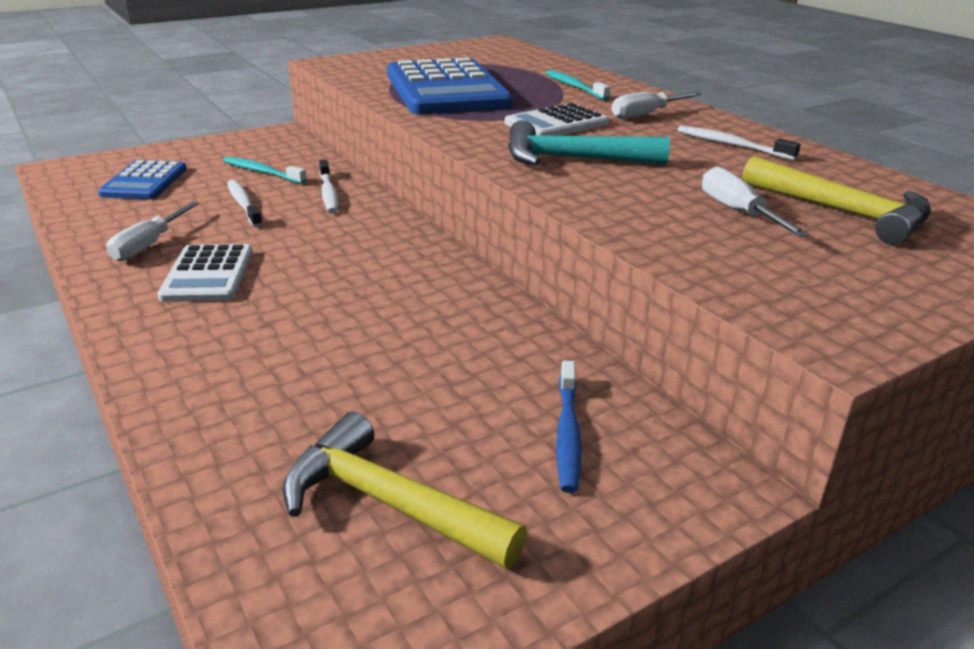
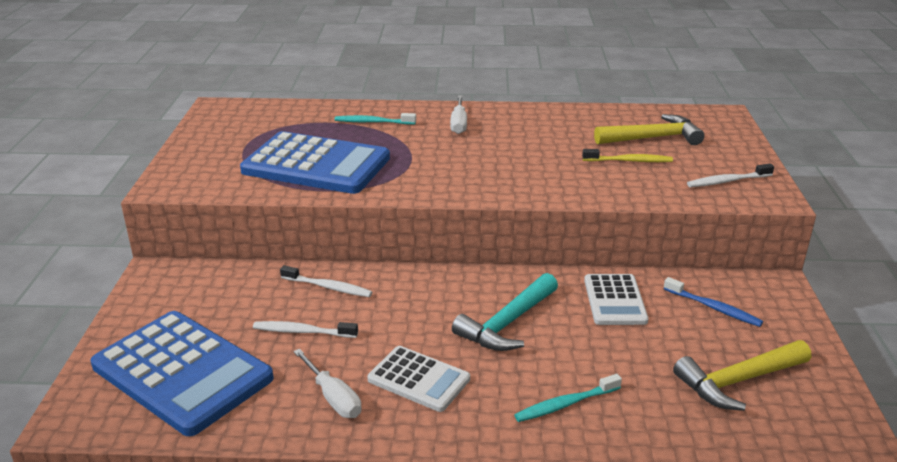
camera: 55 degrees left, 0 degrees up
blue calculator [98,160,187,199] -> blue calculator [91,311,274,436], size x1.84
turquoise toothbrush [223,157,307,184] -> turquoise toothbrush moved to [515,374,622,422]
white calculator [505,103,609,136] -> white calculator moved to [584,274,649,325]
turquoise hammer [508,120,670,165] -> turquoise hammer moved to [452,273,558,351]
white toothbrush [678,126,801,160] -> white toothbrush moved to [687,163,774,187]
white screwdriver [702,167,809,237] -> yellow toothbrush [582,149,673,162]

